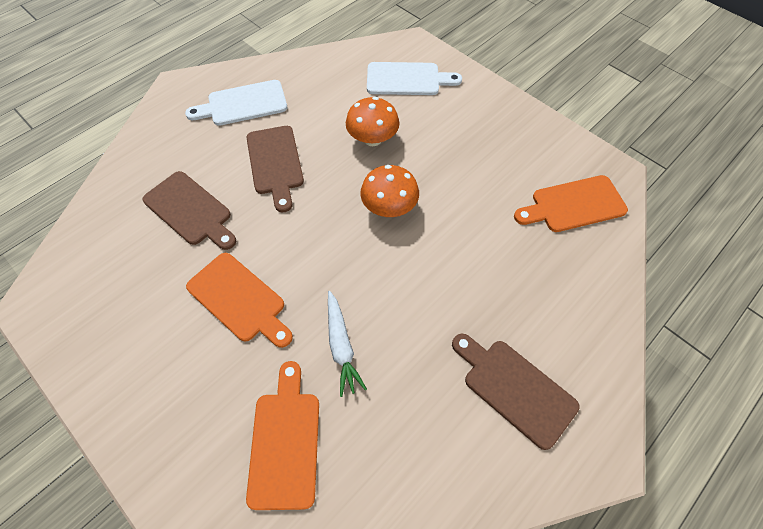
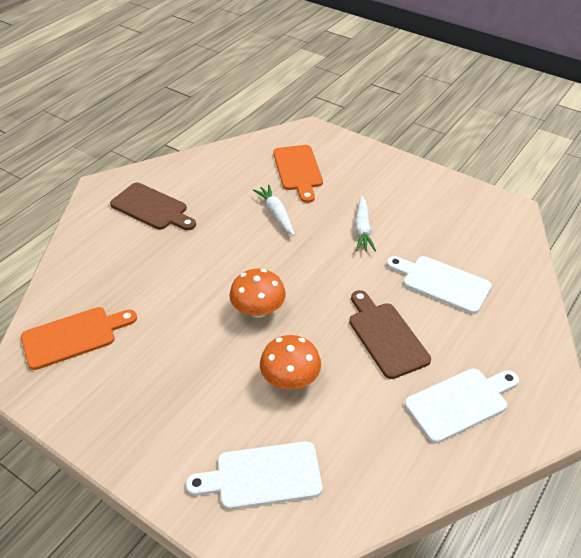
camera: 170 degrees right, 15 degrees down
brown cutting board [142,171,236,250] -> white cutting board [387,256,492,314]
orange cutting board [186,253,293,348] -> white carrot [355,196,376,251]

